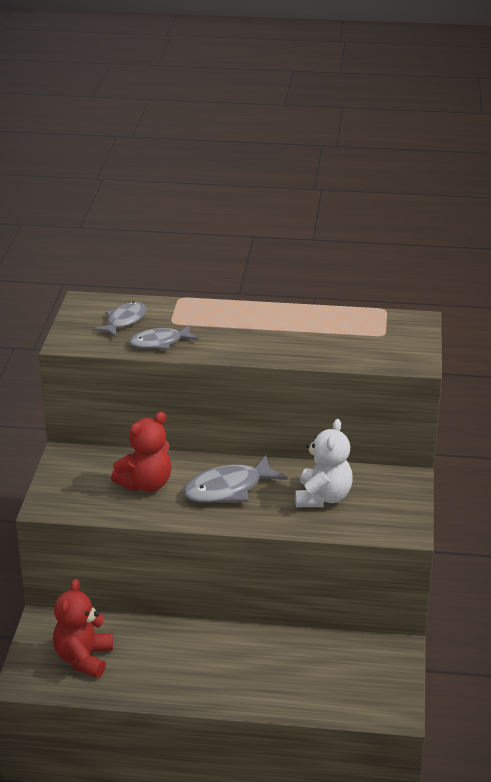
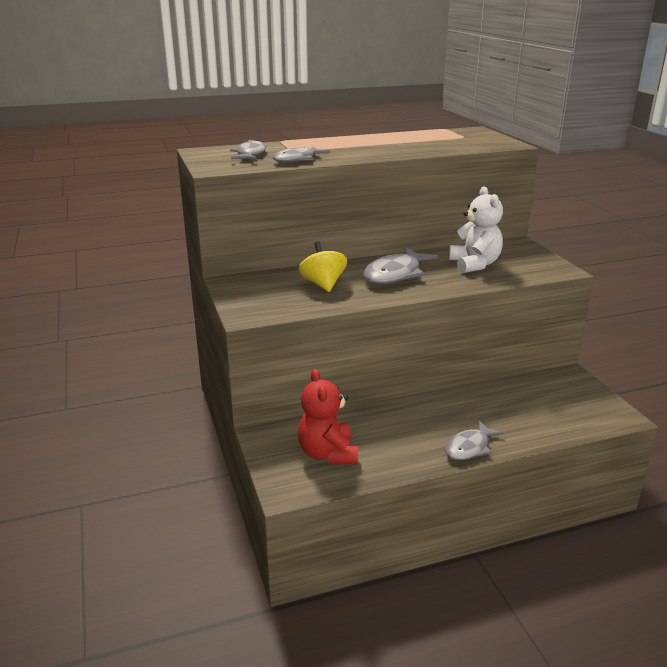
camera: 25 degrees left, 5 degrees down
red teddy bear [111,412,172,492] -> yellow spinning top [298,241,347,292]
none -> grey fish [445,420,504,460]

